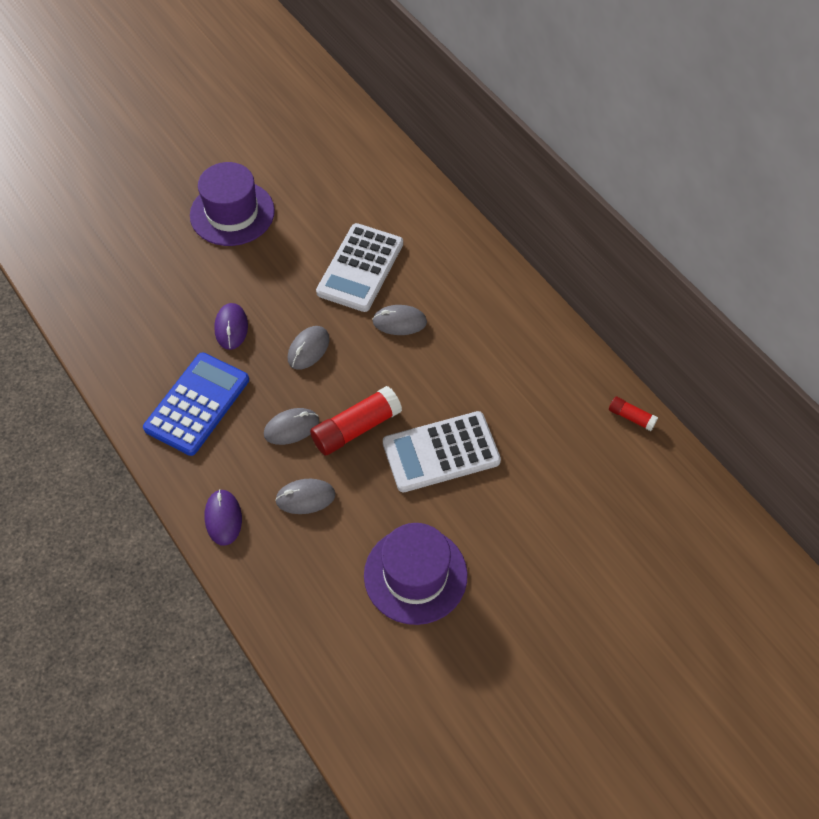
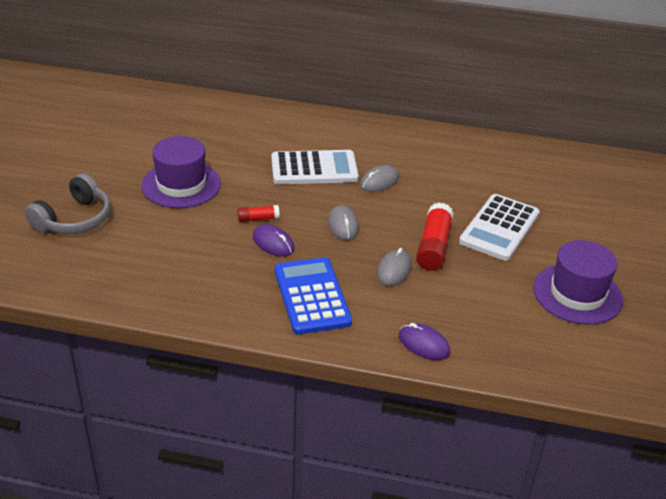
camera: 45 degrees left, 20 degrees down
grey mouse [275,479,335,514] -> none
white calculator [316,223,403,312] -> white calculator turned 75 degrees counterclockwise [271,150,359,184]
red glue stick [609,396,658,431] -> red glue stick moved to [238,205,280,222]
none -> grey headphones [25,174,111,234]

